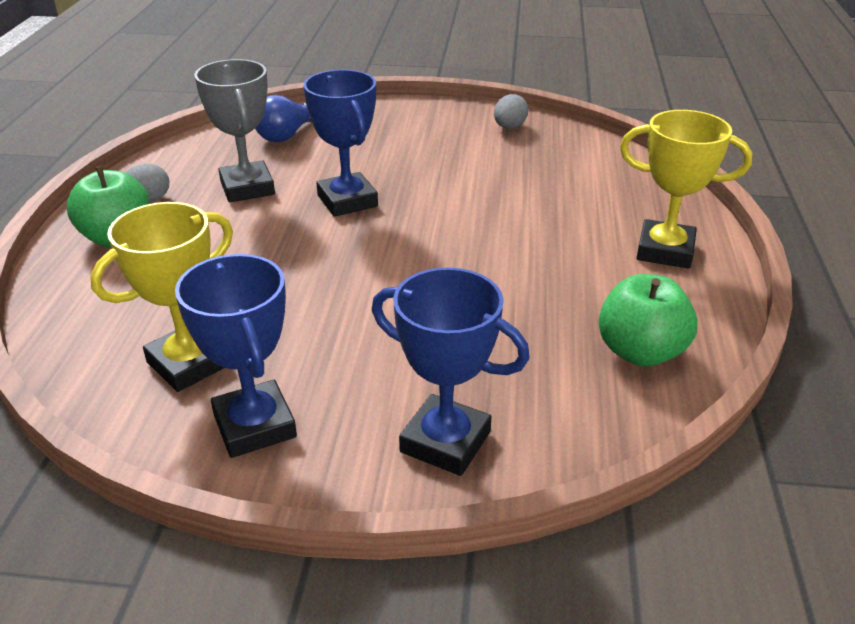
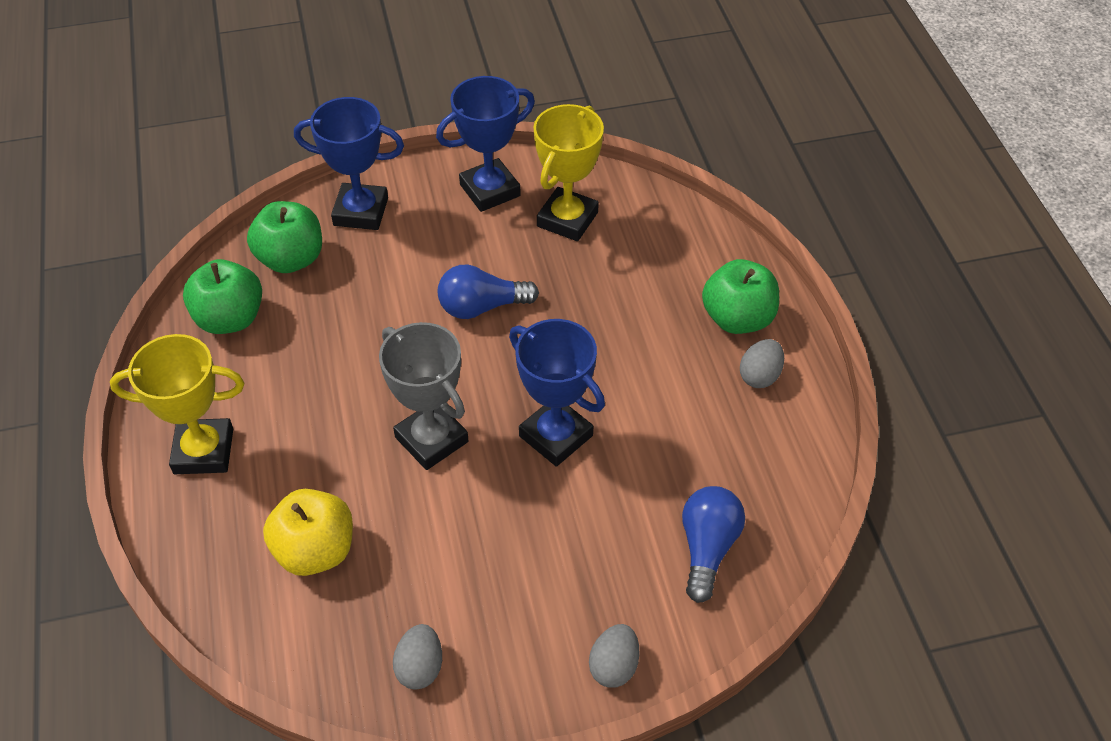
camera: 160 degrees right, 15 degrees up
blue trophy [175,254,297,458] -> blue trophy turned 75 degrees counterclockwise [436,76,535,212]
grey trophy [194,59,275,202] -> grey trophy moved to [379,322,469,470]
none -> green apple [247,201,322,273]
none -> yellow apple [263,489,353,576]
none -> blue light bulb [438,265,539,319]
none -> grey egg [589,624,639,687]

